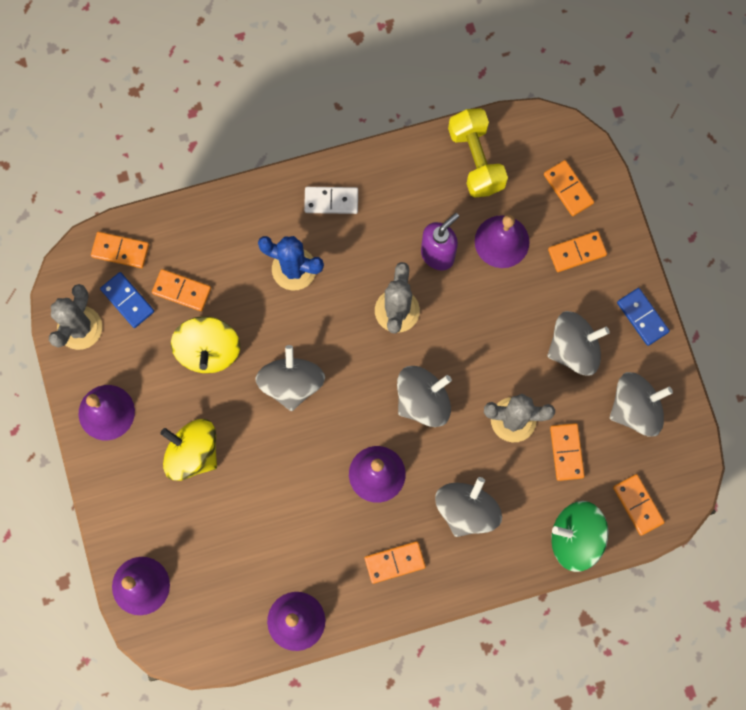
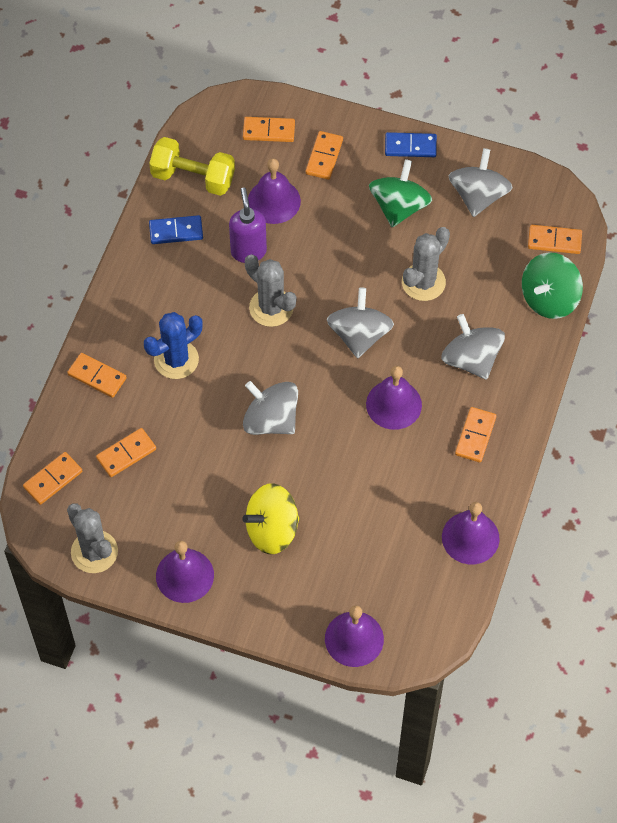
camera: 55 degrees left, 15 degrees down
blue domino [100,272,154,328] -> blue domino moved to [149,215,203,244]
yellow spinning top [171,316,240,373] -> none
white domino [304,187,358,214] -> none
grey spinning top [547,311,610,376] -> green spinning top [369,159,432,227]
orange domino [550,423,585,481] -> orange domino moved to [67,353,127,398]

